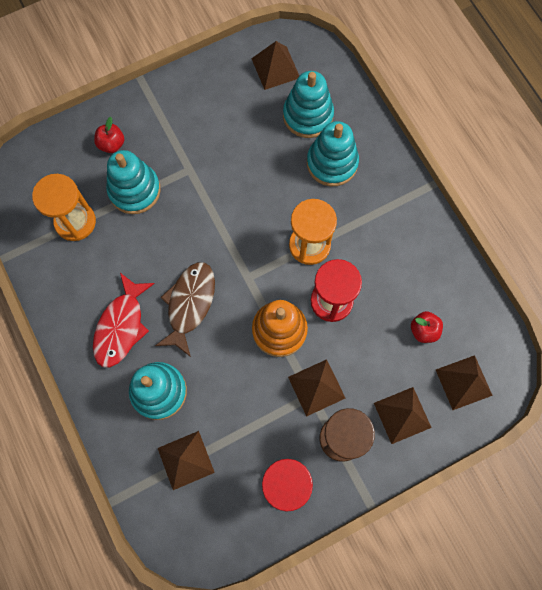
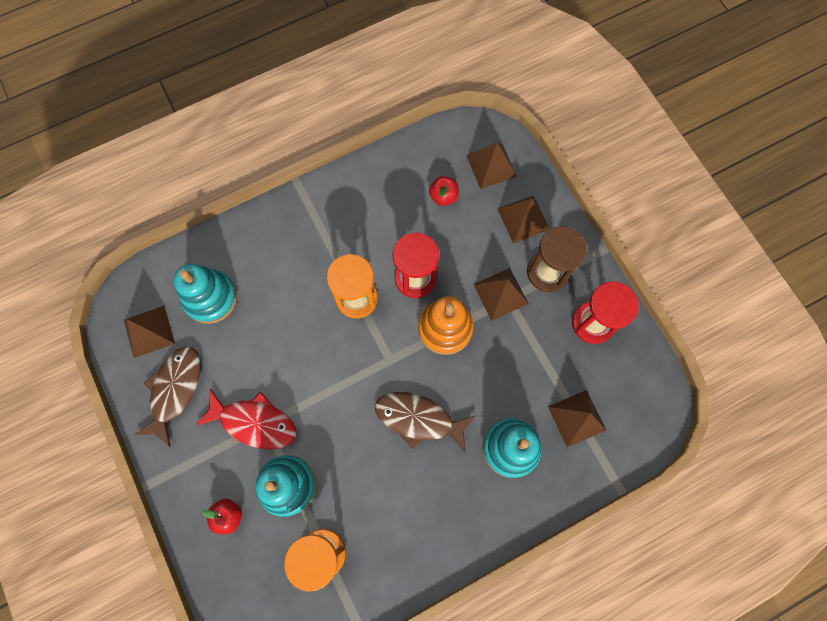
camera: 90 degrees left, 0 degrees up
red fish [93,273,155,367] -> red fish moved to [196,389,296,449]
turquoise stacking toy [307,121,359,186] -> none
none -> brown fish [134,347,201,447]

